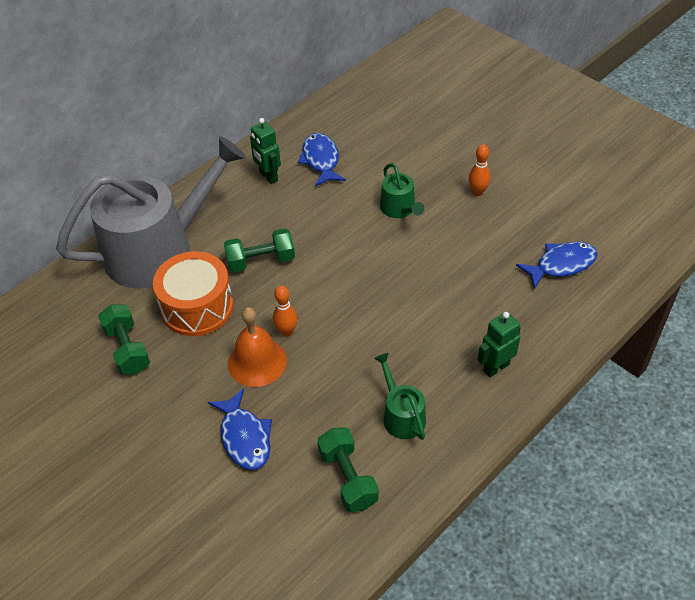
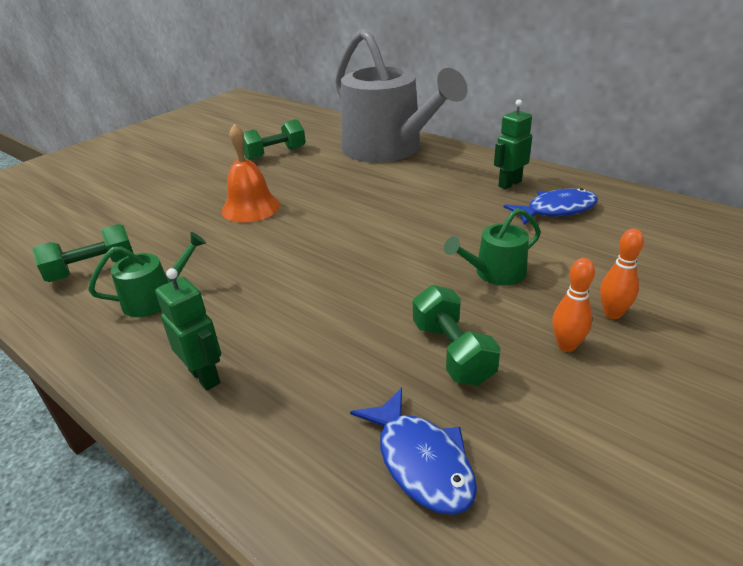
camera: 85 degrees right, 15 degrees down
orange drum [153,251,234,336] -> none
blue fish [208,388,272,470] -> none
green dumbbell [224,229,295,272] -> green dumbbell moved to [413,285,501,386]
orange bowling pin [273,285,297,337] -> orange bowling pin moved to [600,228,644,319]

